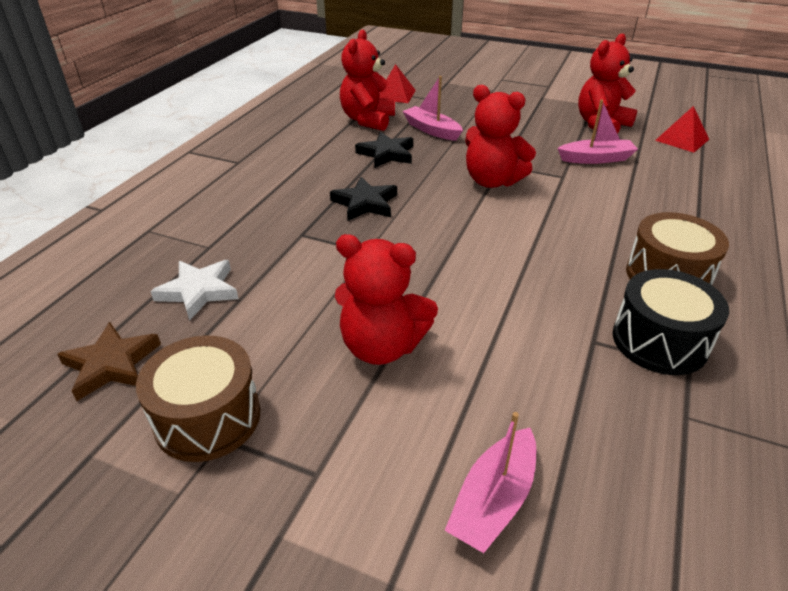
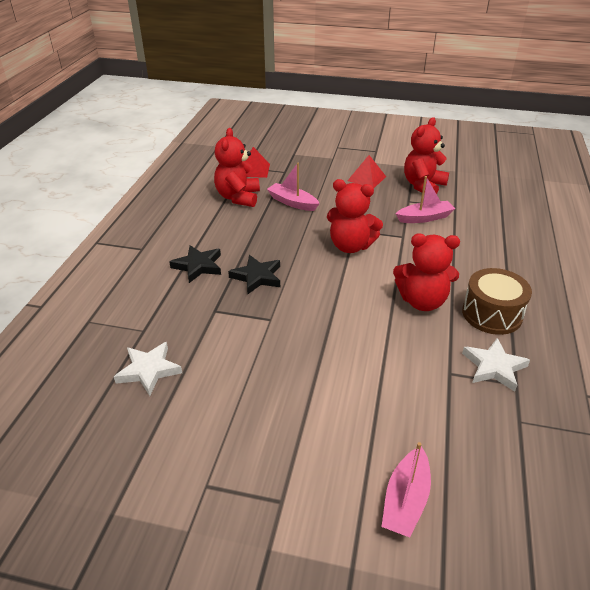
camera: 10 degrees left, 0 degrees up
brown star [57,322,161,401] -> none
brown drum [136,335,260,462] -> none
red teddy bear [335,234,438,365] -> red teddy bear moved to [393,233,460,311]
black star [355,132,413,168] -> black star moved to [169,245,221,283]
black drum [613,269,729,375] -> white star [462,338,530,392]
red pyramid [655,106,709,153] -> red pyramid moved to [347,155,386,188]

